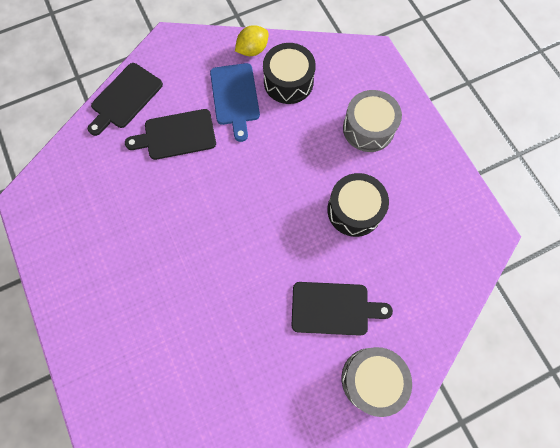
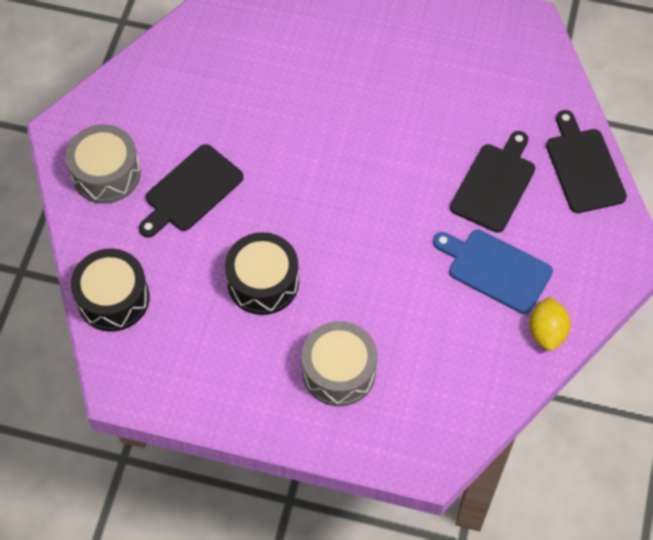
camera: 130 degrees right, 10 degrees down
black drum [263,43,316,104] -> black drum moved to [71,248,150,332]

